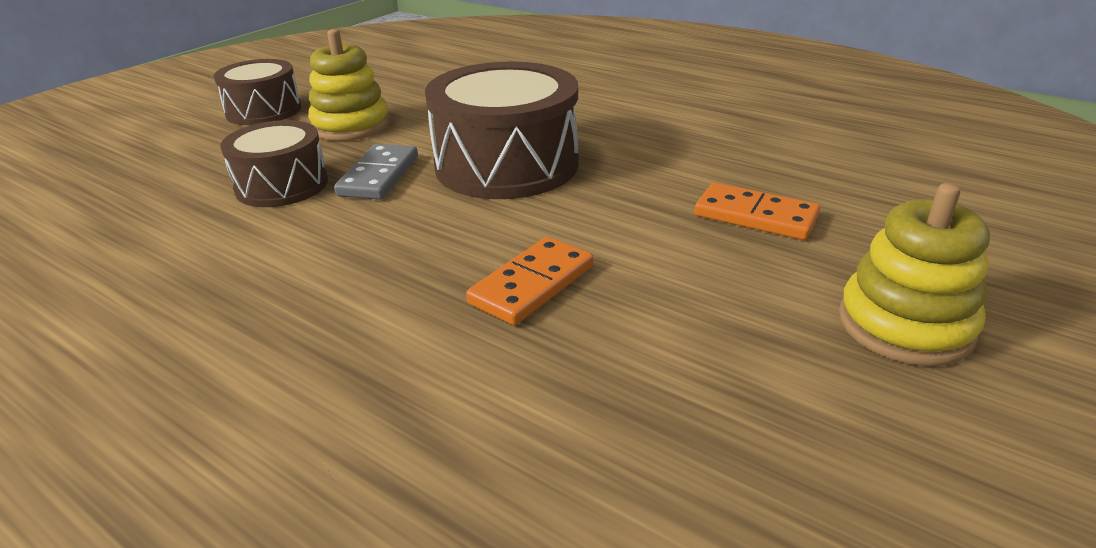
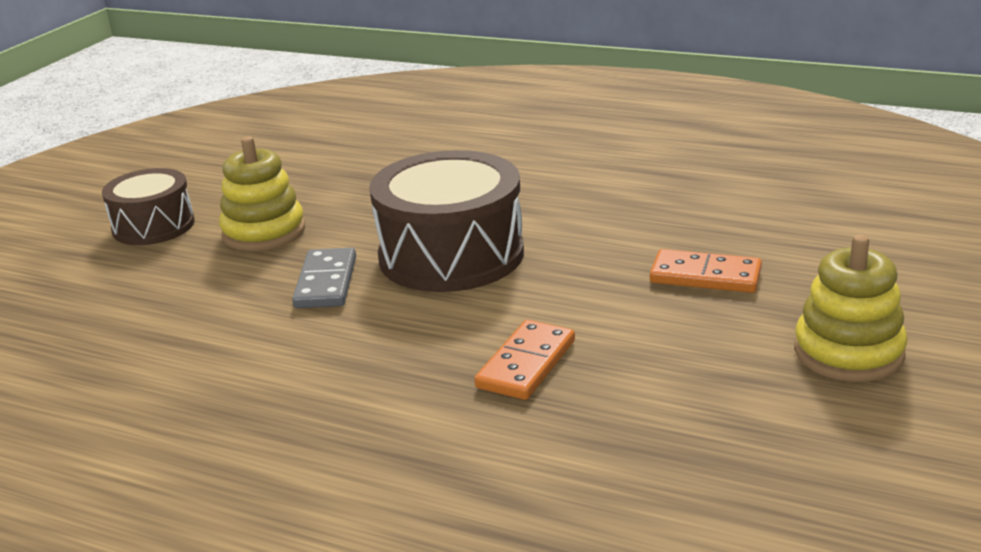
camera: 10 degrees left, 5 degrees down
brown drum [220,120,328,207] -> none

